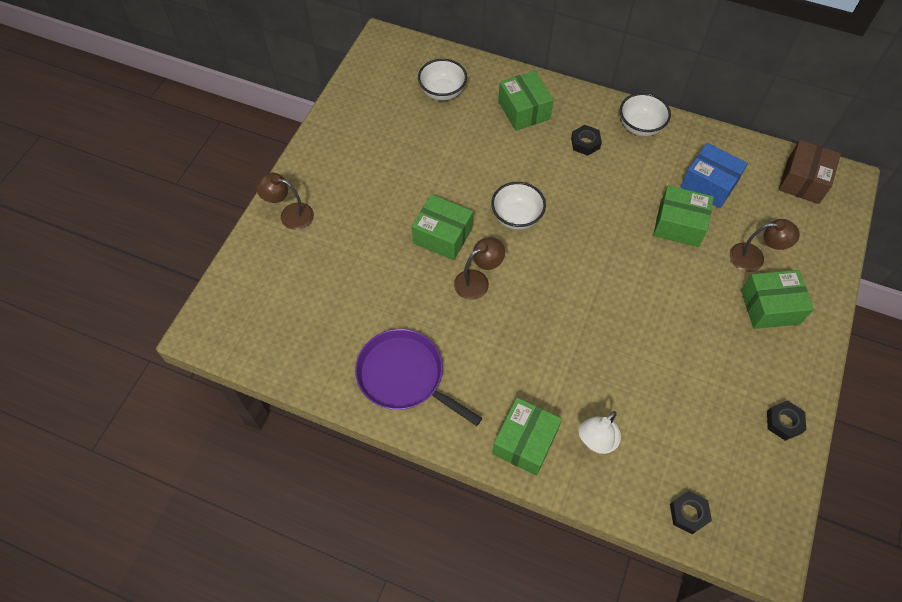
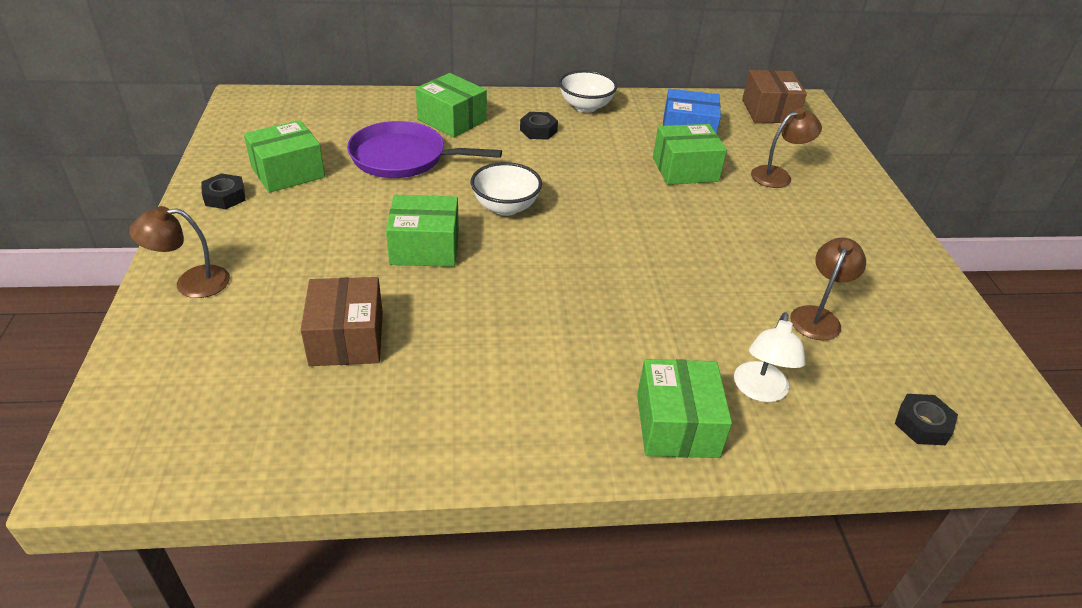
camera: 30 degrees left, 20 degrees down
purple pan [355,329,482,426] -> purple pan moved to [347,121,502,178]
white bowl [418,59,467,101] -> none
brown lamp [454,237,505,300] -> brown lamp moved to [790,238,866,341]
green box [741,270,814,329] -> green box moved to [244,120,325,193]
black nut [767,401,806,441] -> black nut moved to [201,173,246,209]
none -> brown box [301,277,383,366]

